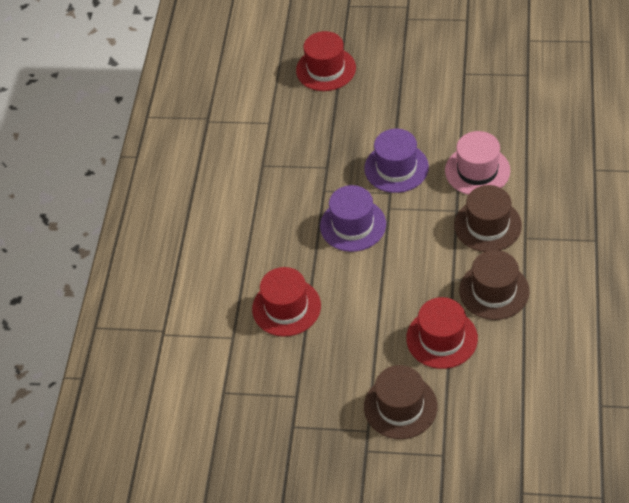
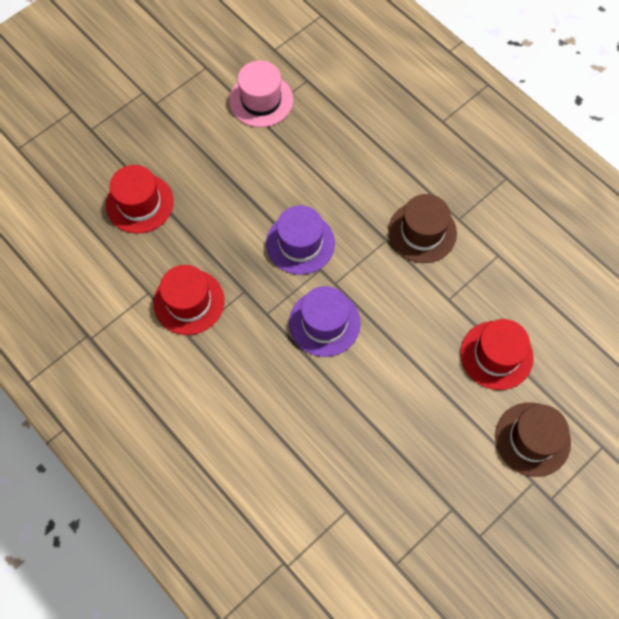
camera: 55 degrees left, 15 degrees up
red hat [252,267,321,337] -> red hat moved to [154,265,224,335]
pink hat [445,131,510,195] -> pink hat moved to [229,60,293,127]
brown hat [459,250,529,320] -> none

